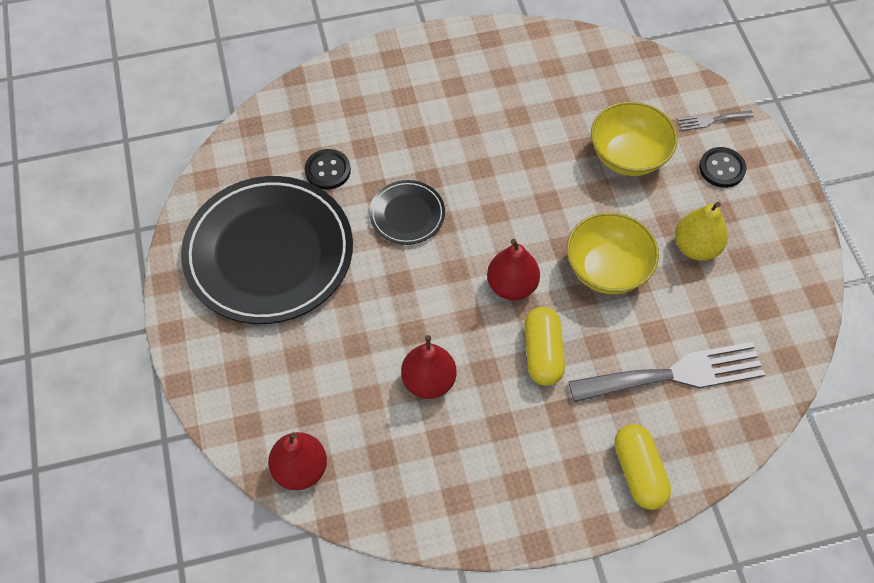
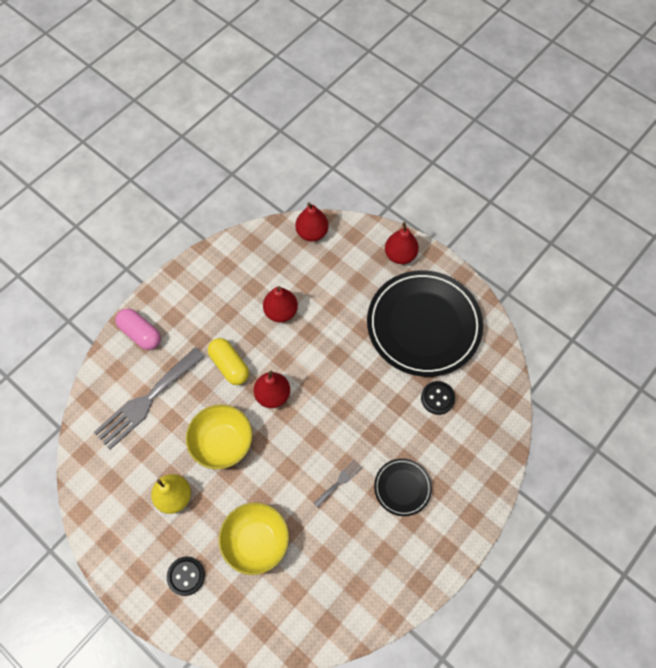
camera: 145 degrees right, 5 degrees up
black plate [369,180,445,245] -> black plate moved to [374,458,432,516]
yellow capsule [614,424,671,510] -> pink capsule [115,308,161,350]
grey fork [677,111,754,131] -> grey fork moved to [314,459,362,508]
none -> red pear [385,222,419,264]

